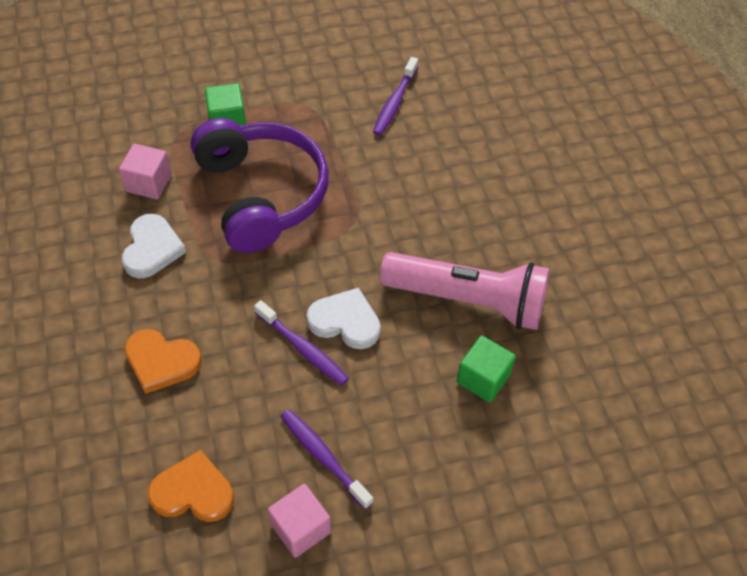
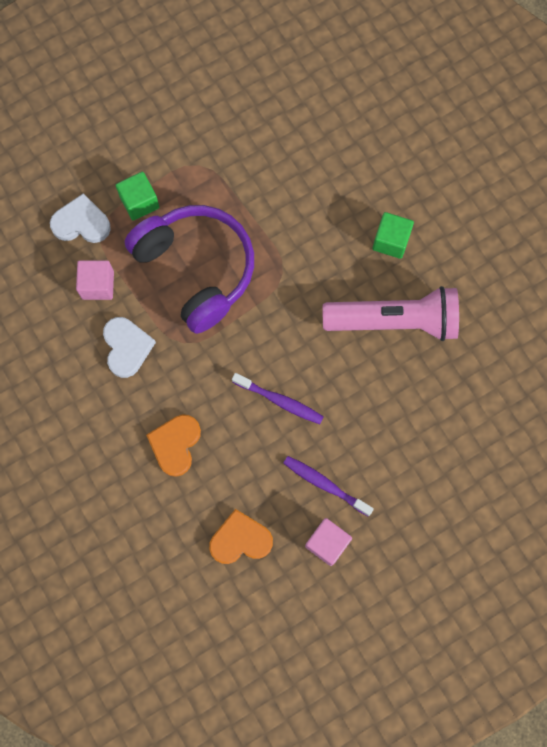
camera: 15 degrees left, 20 degrees up
orange heart [125,329,202,394] -> orange heart turned 105 degrees clockwise [146,414,201,477]
white heart [306,288,381,349] -> white heart moved to [50,193,111,243]
purple toothbrush [373,57,418,136] -> none
green cube [457,335,516,402] -> green cube moved to [372,212,414,259]

